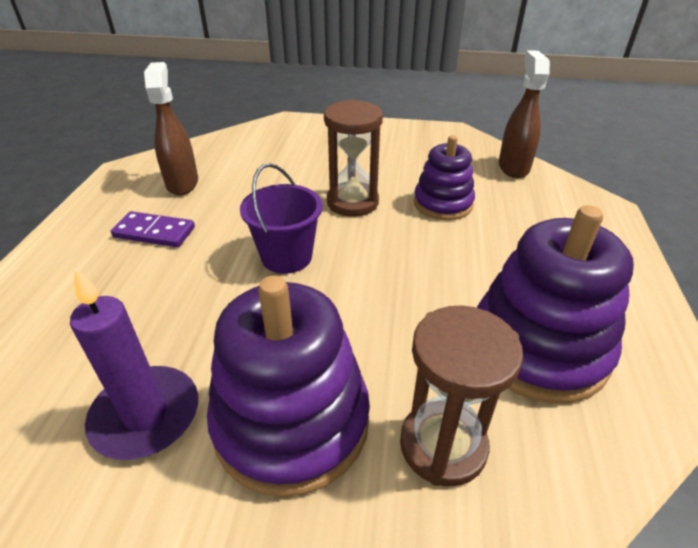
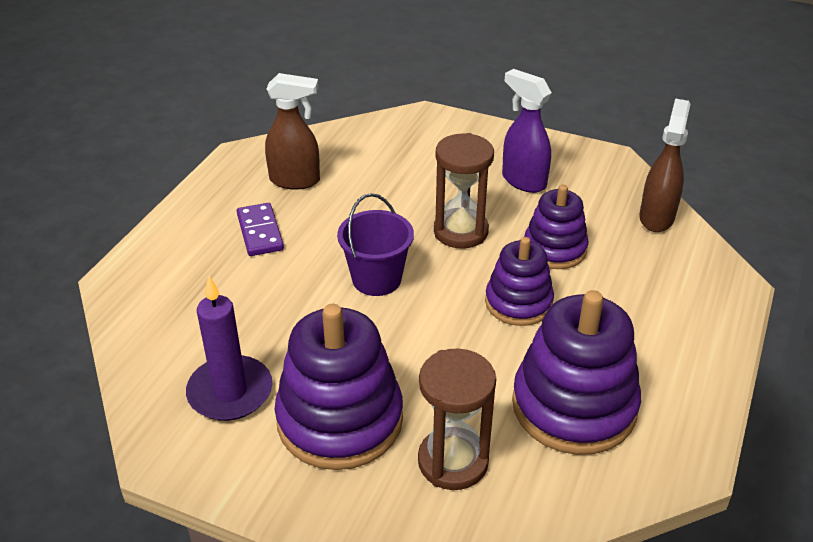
camera: 15 degrees right, 0 degrees up
purple domino [111,211,195,247] -> purple domino turned 45 degrees clockwise [237,203,284,256]
brown spray bottle [144,62,198,195] -> brown spray bottle turned 90 degrees clockwise [265,73,320,190]
none -> purple stacking toy [485,237,554,326]
none -> purple spray bottle [502,69,552,193]

